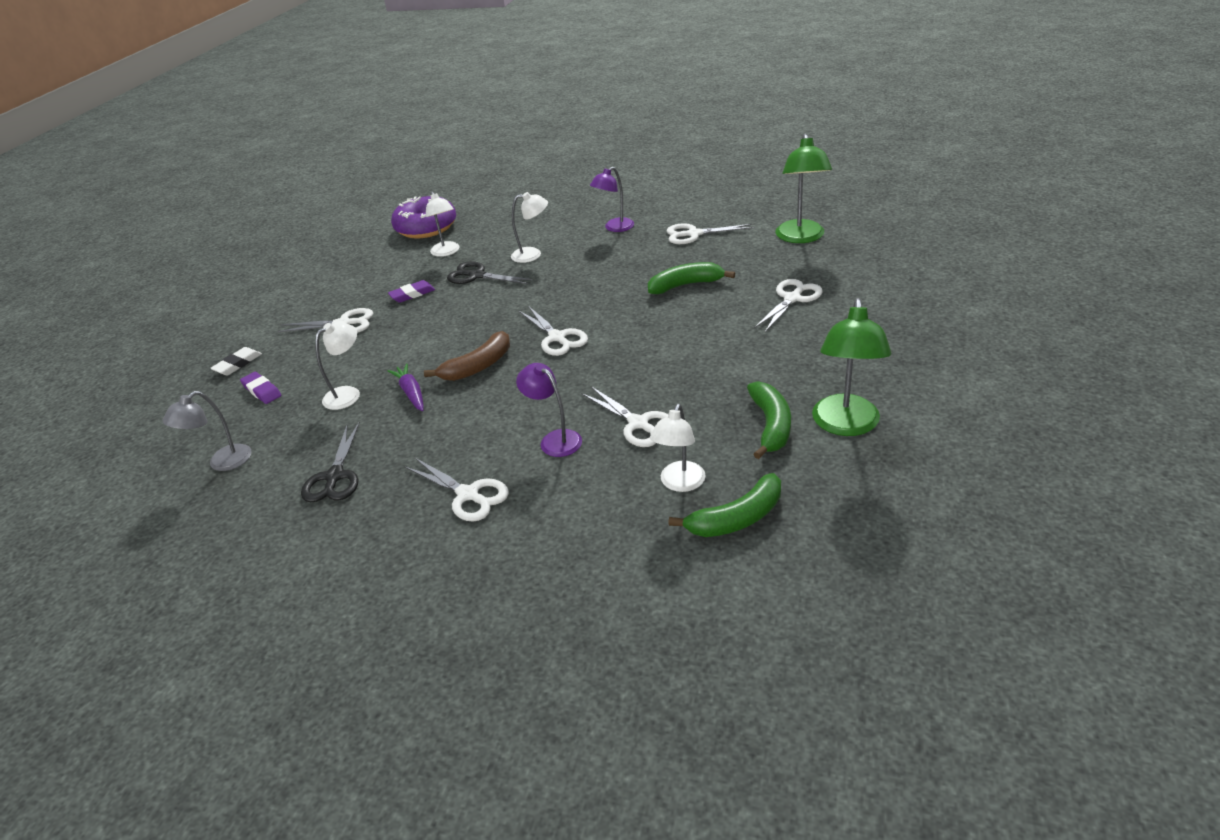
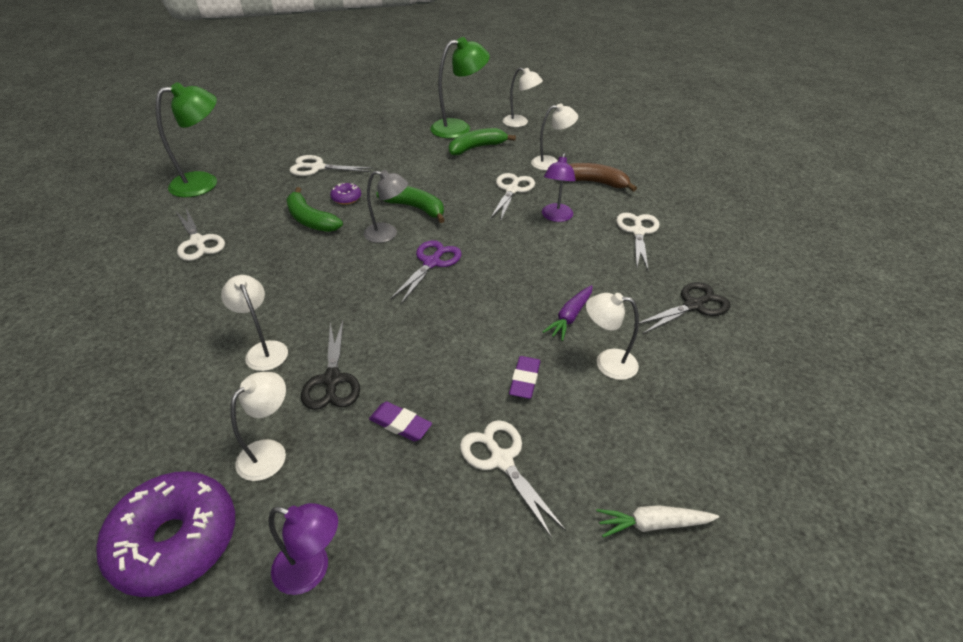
camera: 125 degrees left, 5 degrees up
grey lamp [162,391,252,471] -> grey lamp moved to [364,170,408,243]
white eraser [210,347,262,375] -> white carrot [596,505,719,538]
purple eraser [240,372,282,404] -> purple eraser moved to [509,356,541,399]
brown banana [424,331,510,381] -> brown banana moved to [569,163,637,192]
white scissors [519,306,588,356] -> purple scissors [390,240,462,304]
purple lamp [590,167,634,232] -> purple lamp moved to [268,503,338,595]
green banana [669,473,781,537] -> green banana moved to [376,186,445,223]
none -> purple donut [330,183,361,205]
none -> white lamp [503,68,543,127]

